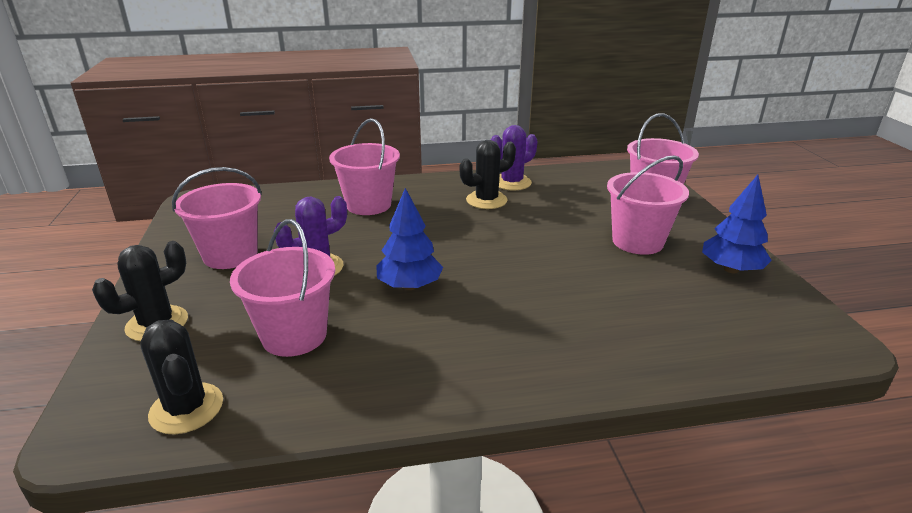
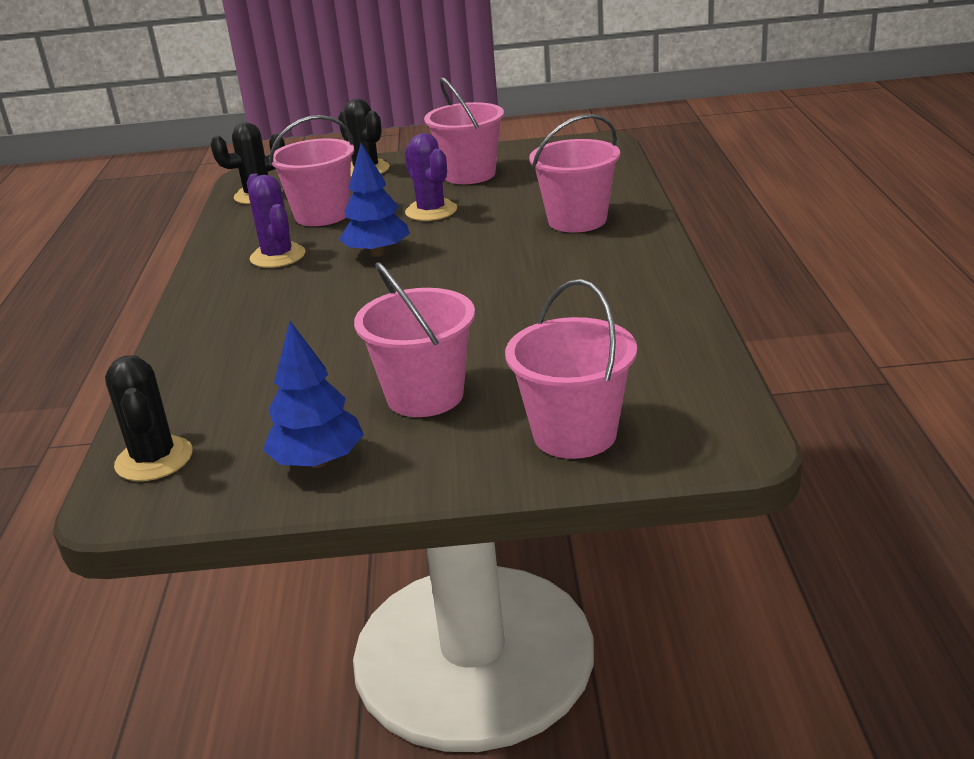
camera: 100 degrees right, 0 degrees up
black cactus [459,140,516,209] -> black cactus moved to [105,355,192,481]
purple cactus [491,125,538,190] -> purple cactus moved to [247,173,305,268]

